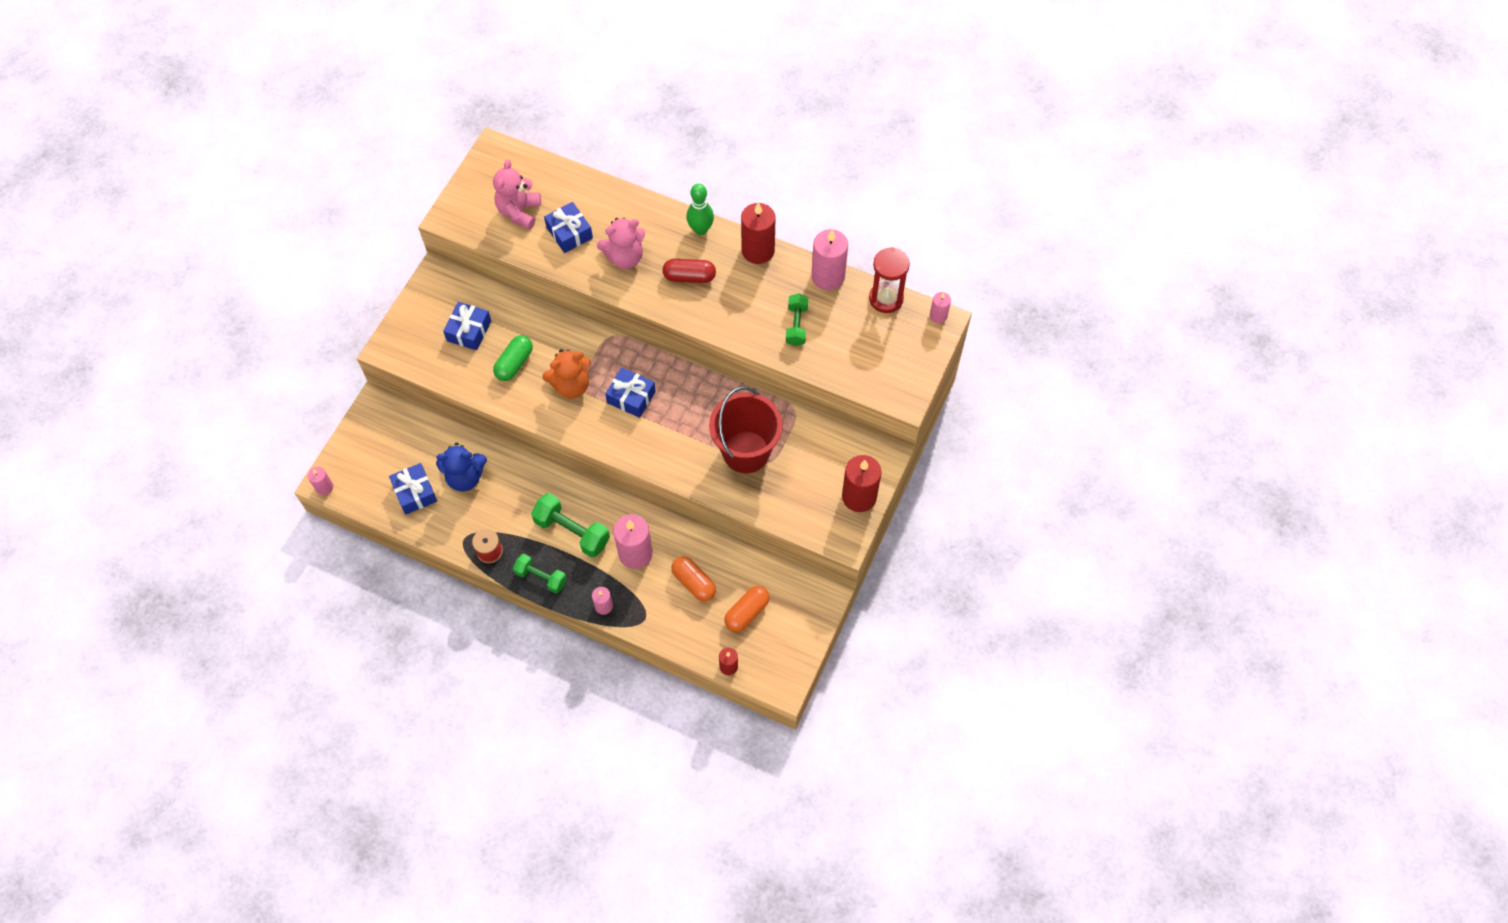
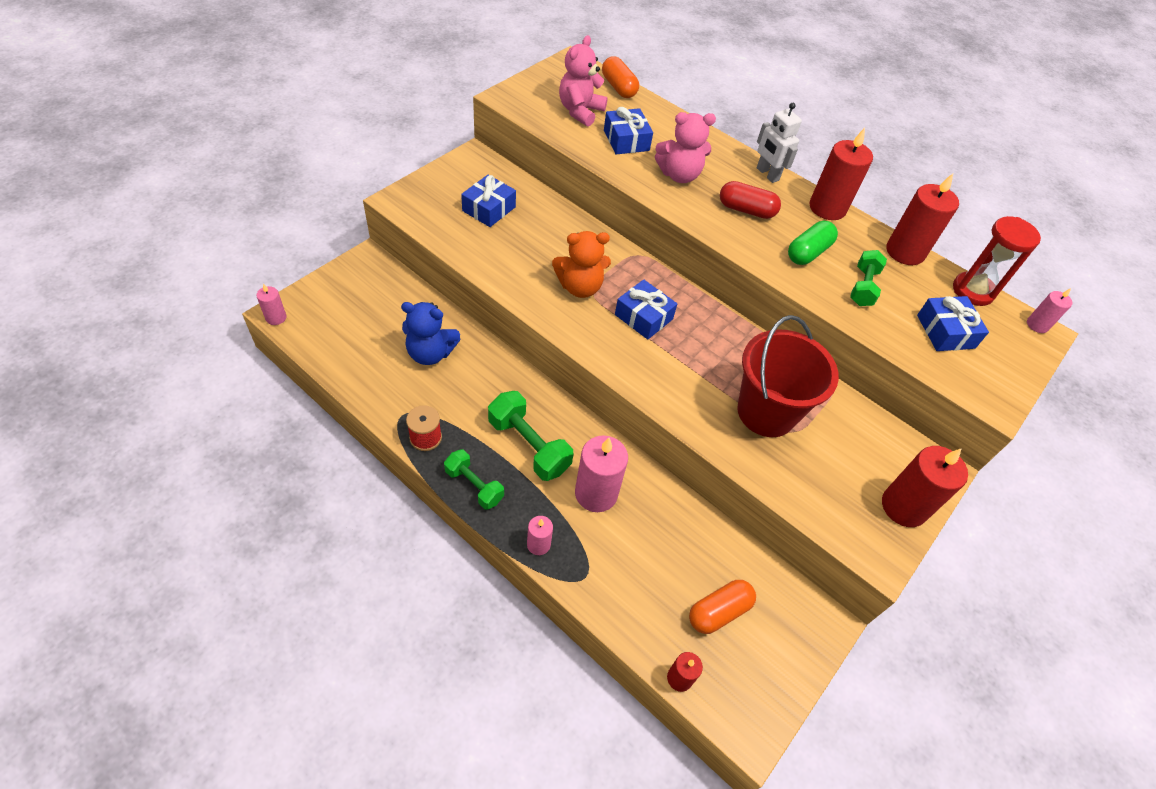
camera: 10 degrees right, 10 degrees down
blue gift [389,463,437,514] -> blue gift moved to [917,296,989,351]
green capsule [493,335,533,381] -> green capsule moved to [788,221,838,265]
orange capsule [671,556,716,601] -> orange capsule moved to [602,56,639,98]
green bowling pin [686,184,714,235] -> white robot [757,103,802,183]
pink candle [811,229,848,290] -> red candle [886,174,959,265]

